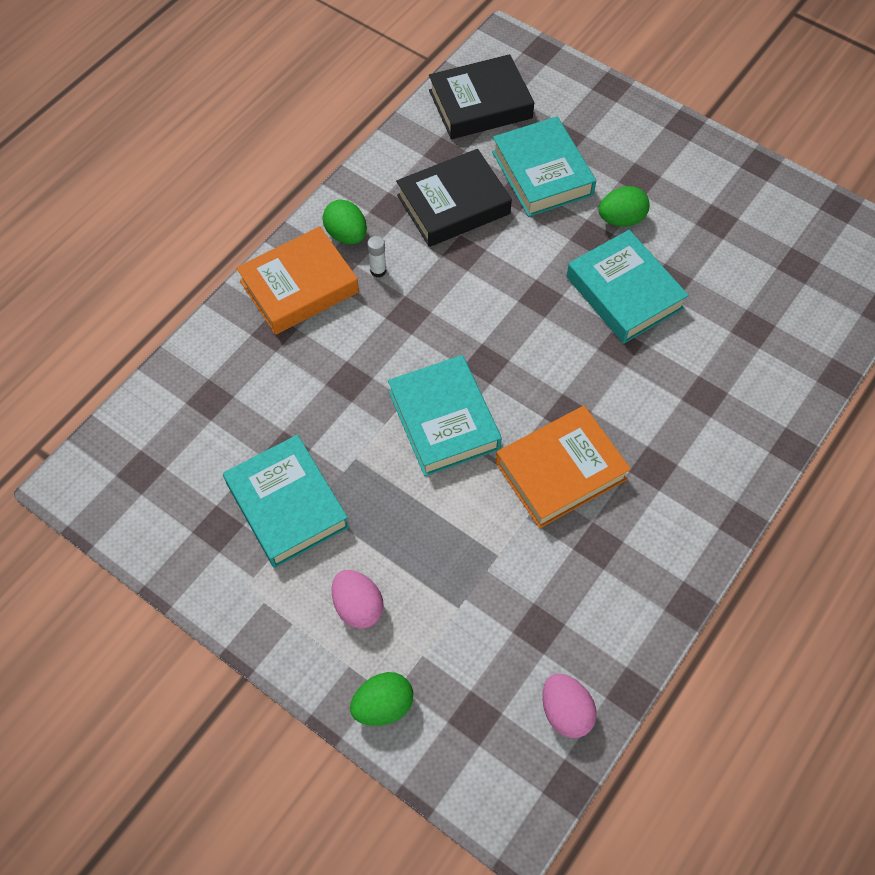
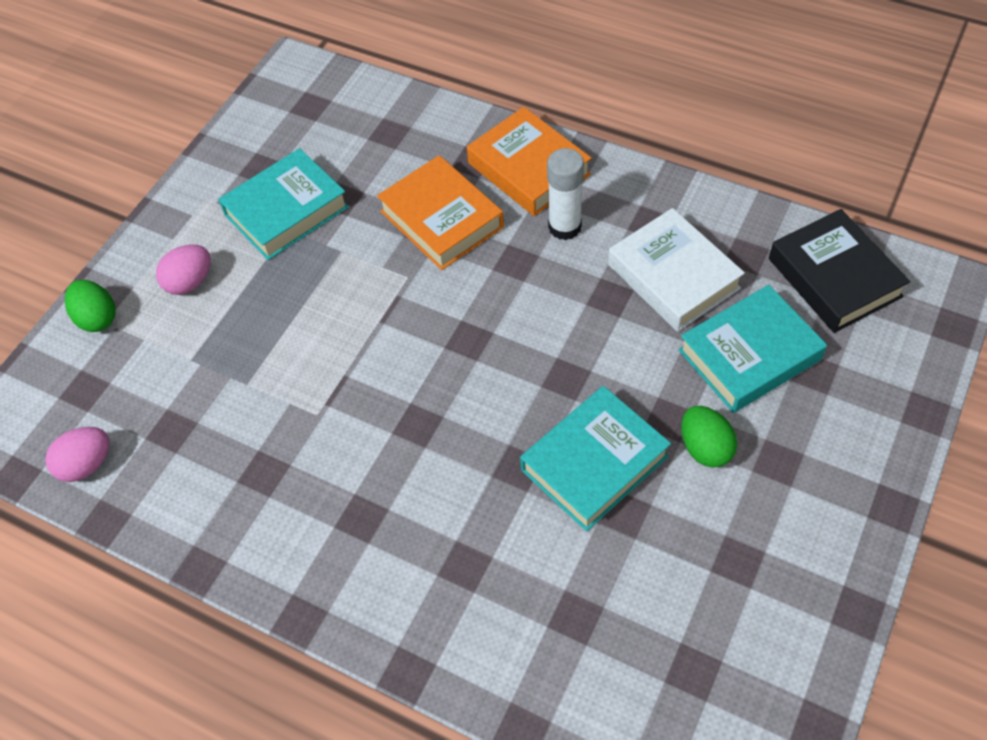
camera: 85 degrees right, 5 degrees down
green egg [323,200,367,244] -> none
white glue stick [367,236,386,277] -> white glue stick [547,148,584,240], size x1.90
turquoise book [388,355,502,476] -> none
black book [396,149,512,247] -> white book [608,208,745,332]
orange book [496,406,631,528] -> orange book moved to [377,155,504,270]

